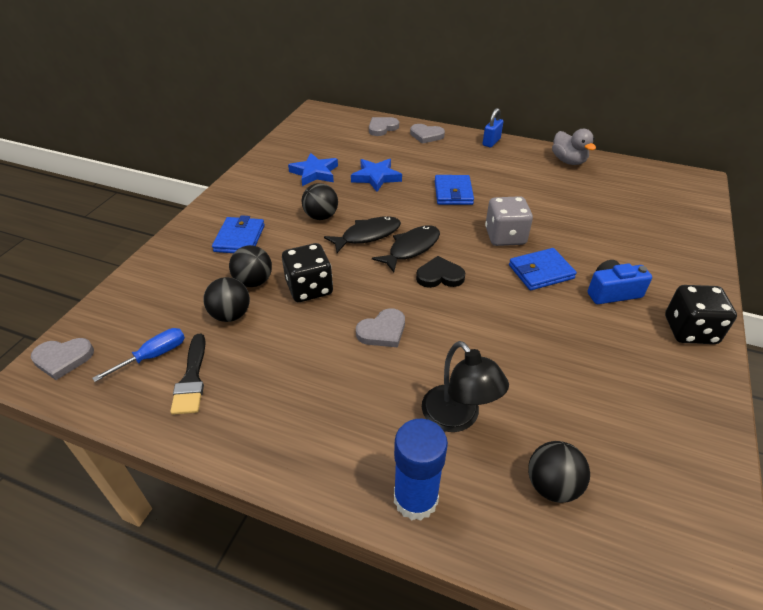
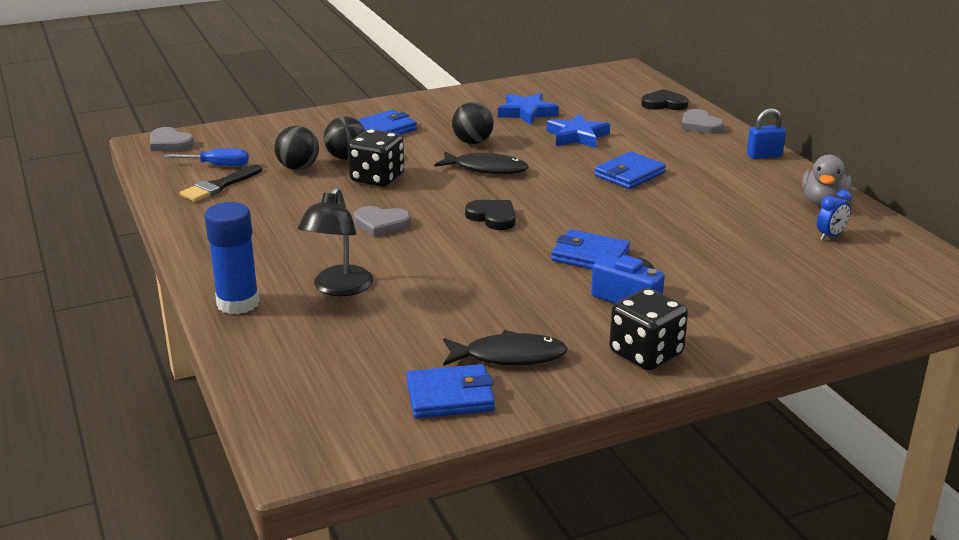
camera: 45 degrees right, 15 degrees down
grey heart [369,117,399,136] -> black heart [641,89,689,110]
black fish [372,225,440,273] -> black fish moved to [443,330,568,366]
grey dice [485,196,533,246] -> none
black ball [528,441,590,503] -> none
none -> blue wallet [407,364,495,418]
none -> blue clock [817,190,852,240]

